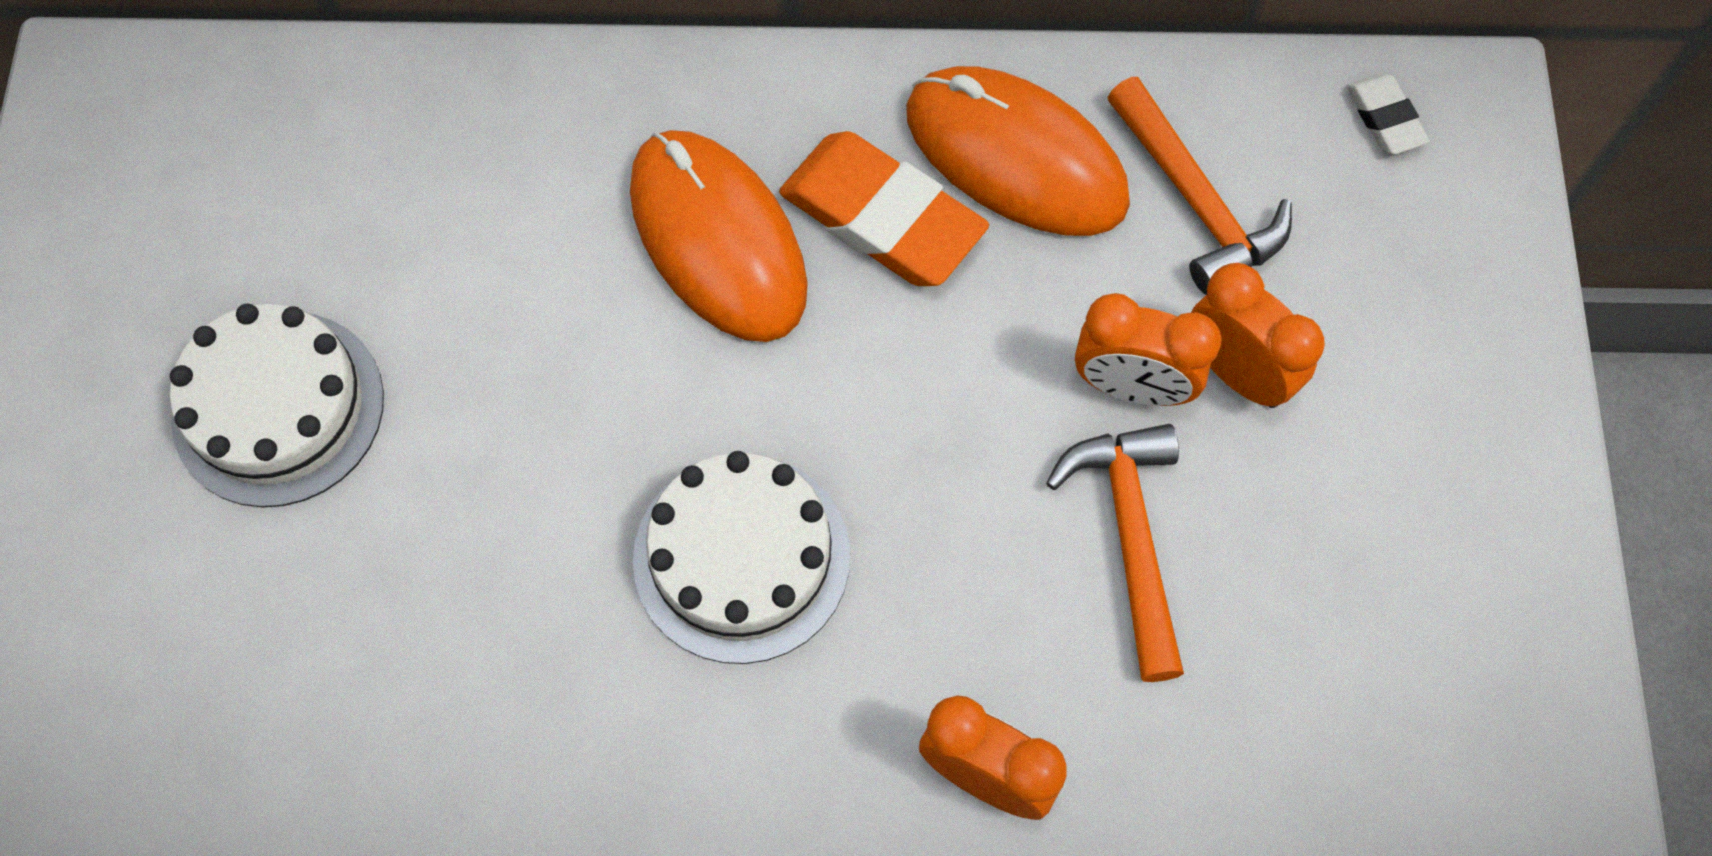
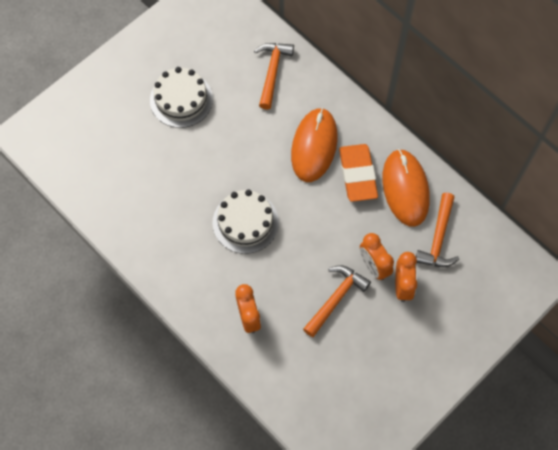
camera: 45 degrees right, 0 degrees up
white eraser [1347,73,1430,154] -> none
none -> orange hammer [254,43,294,110]

